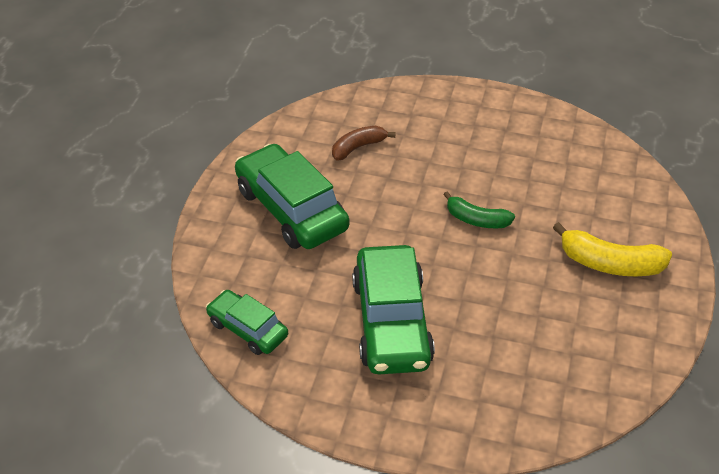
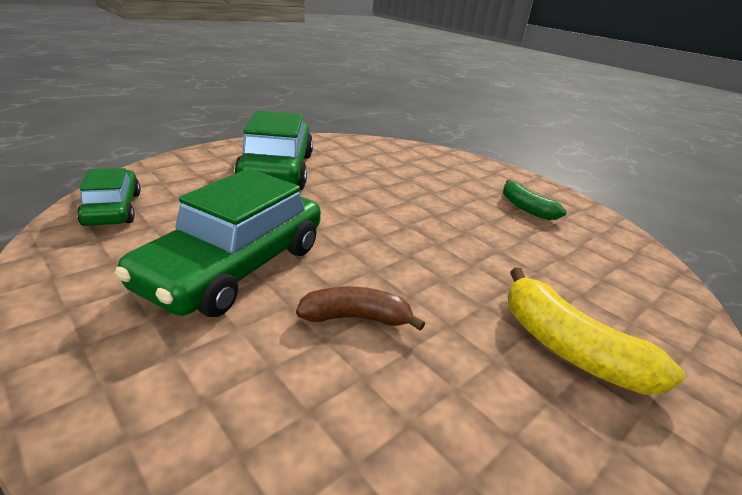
camera: 30 degrees right, 15 degrees down
brown banana [332,126,396,161] -> brown banana moved to [296,287,425,331]
green banana [443,191,515,228] -> green banana moved to [503,180,567,220]

